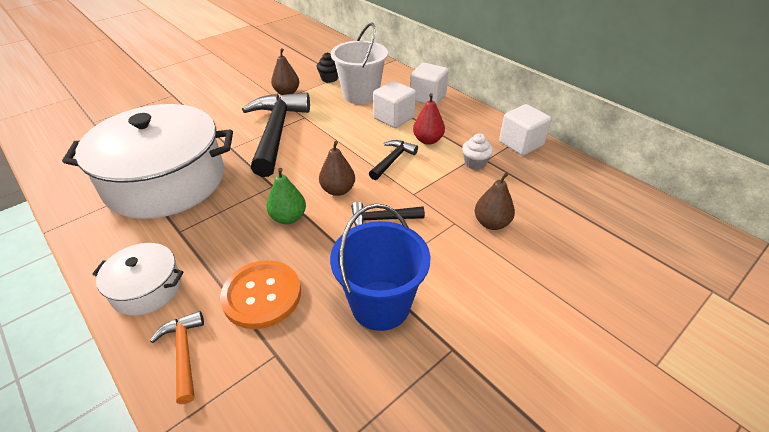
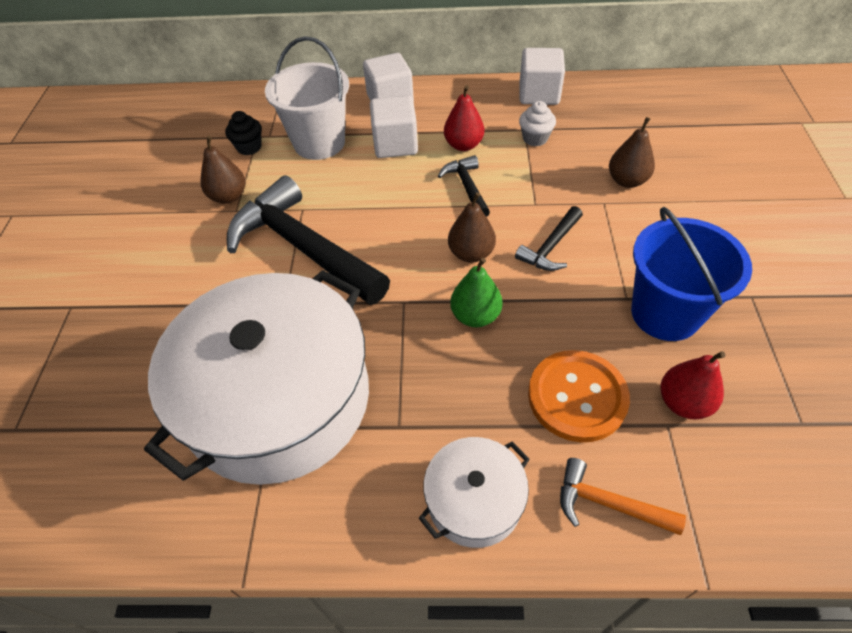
camera: 45 degrees left, 10 degrees up
none -> red pear [661,351,725,419]

